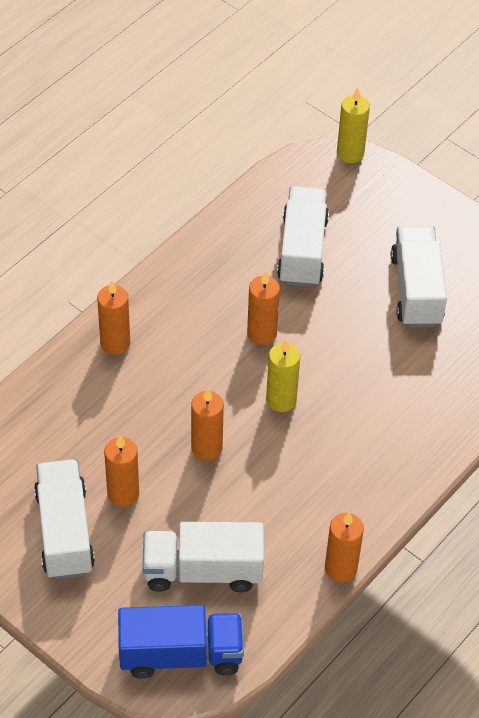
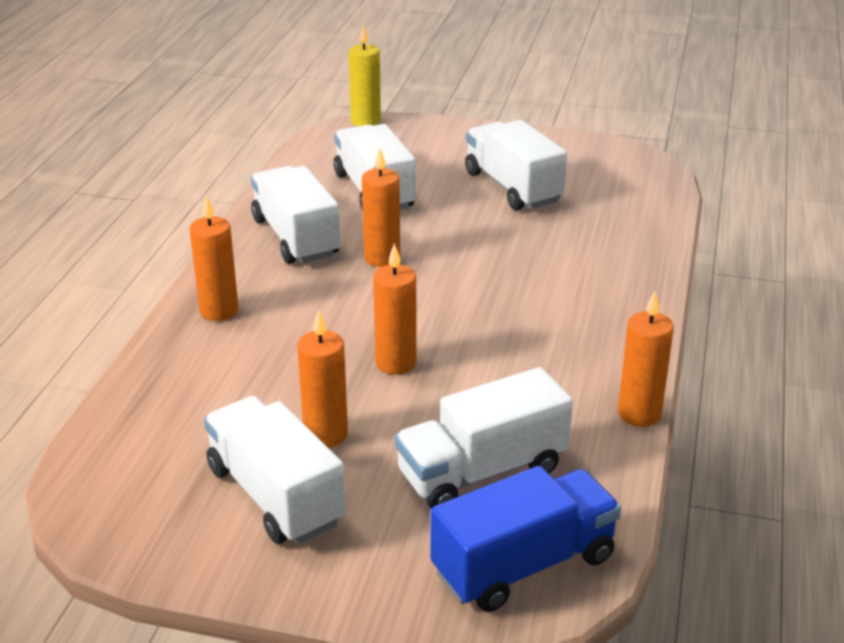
camera: 25 degrees left, 20 degrees down
yellow candle [266,339,300,412] -> none
none -> white truck [251,166,340,264]

